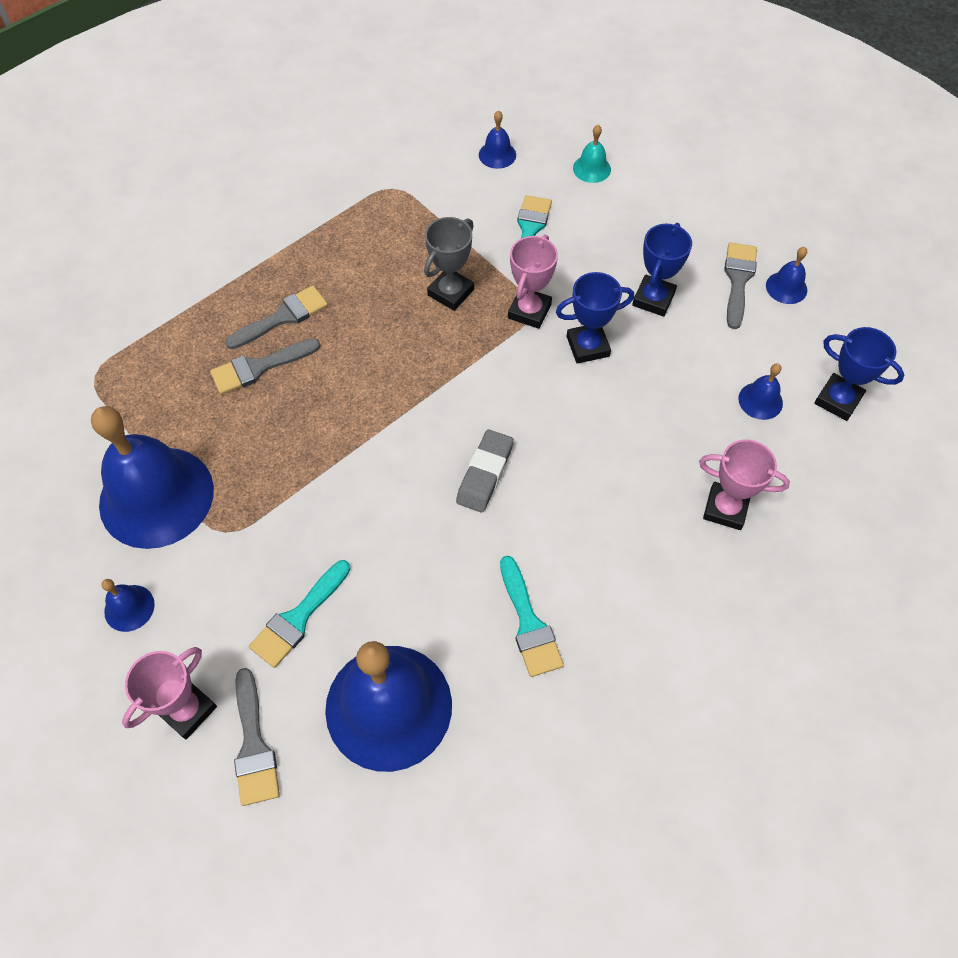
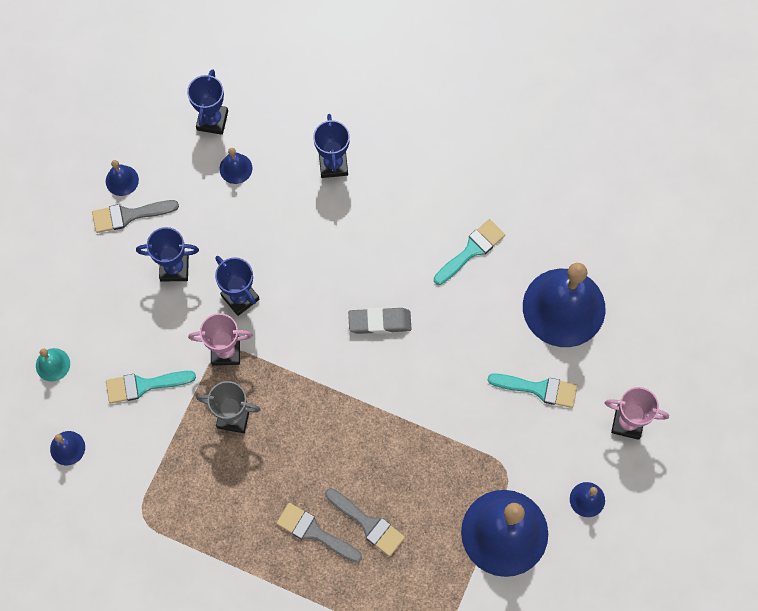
camera: 115 degrees left, 10 degrees up
grey brush [234,668,280,806] -> none
pink trophy [699,440,790,530] -> blue trophy [313,114,350,178]

